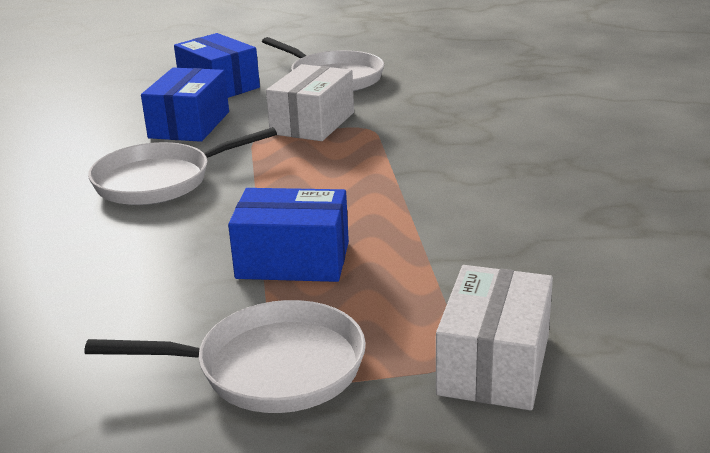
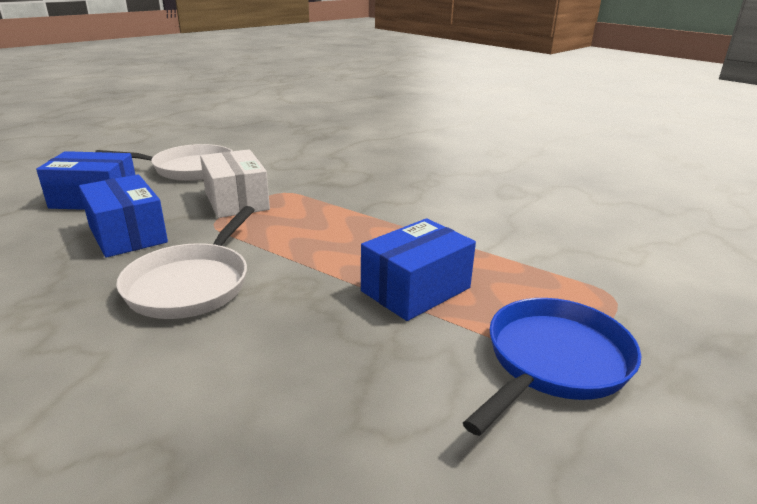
camera: 50 degrees left, 0 degrees up
white pan [84,300,366,413] -> blue pan [463,298,641,436]
white box [436,265,553,410] -> none

